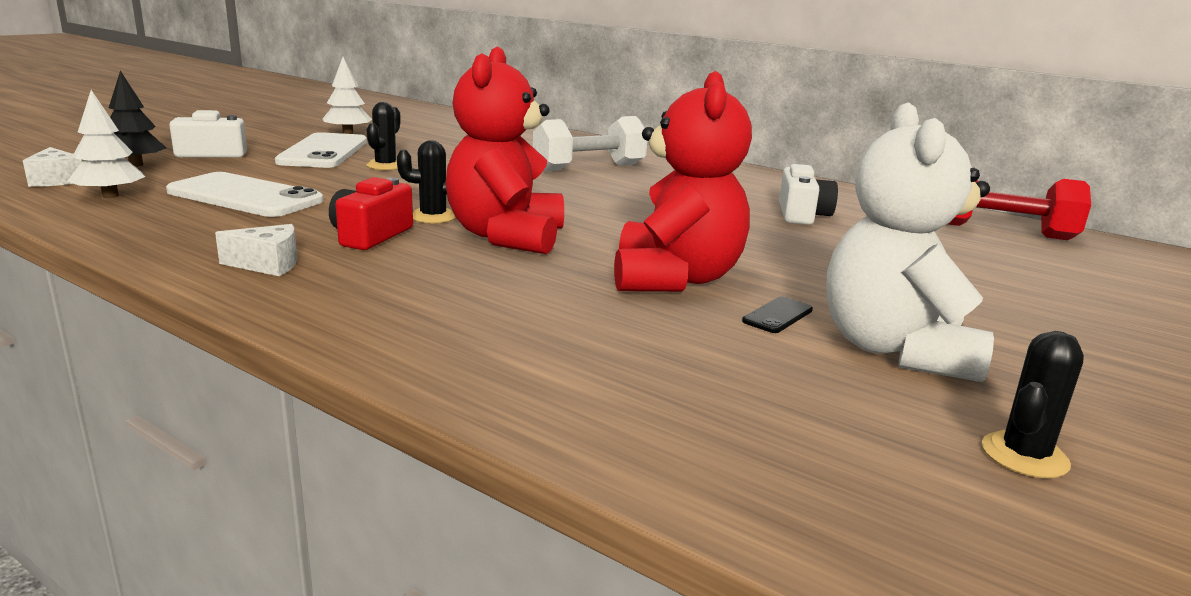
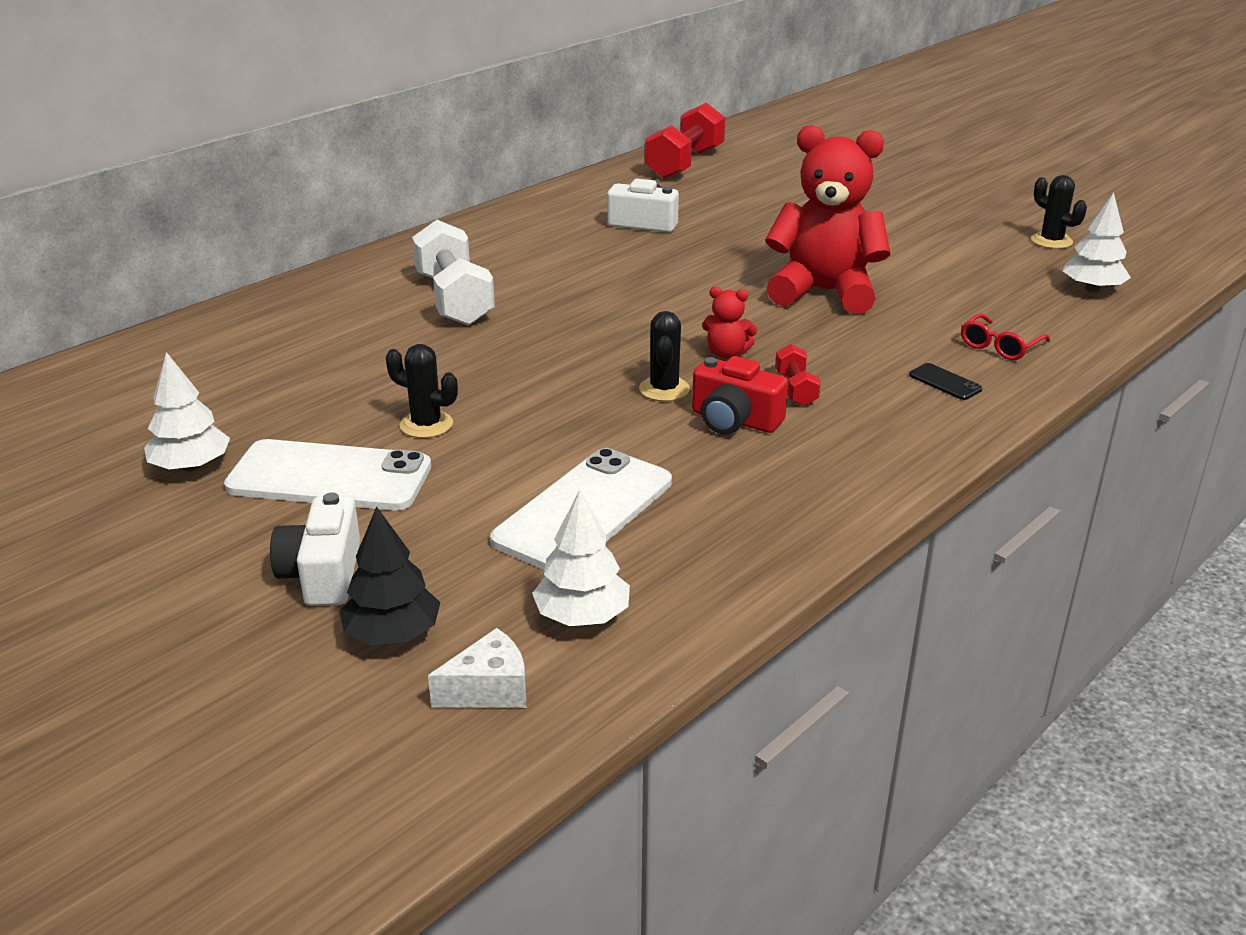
camera: 80 degrees left, 10 degrees up
white cheese [215,224,297,276] -> none
red teddy bear [445,47,564,254] -> red teddy bear [702,287,757,359], size x0.42
black phone [742,296,813,333] -> black phone moved to [909,363,982,400]
white teddy bear [826,102,994,382] -> none
none -> red dumbbell [775,344,821,406]
none -> red glasses [961,314,1050,360]
none -> white tree [1063,192,1131,292]

